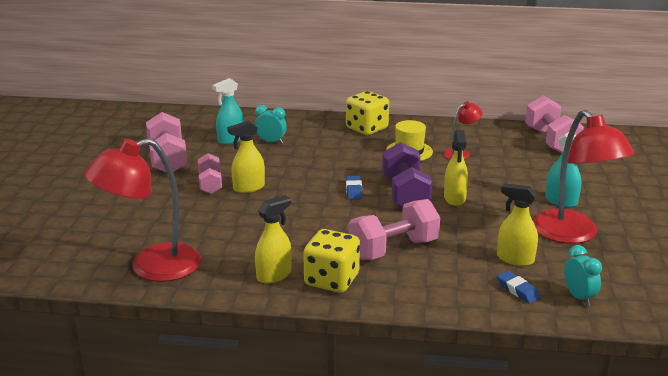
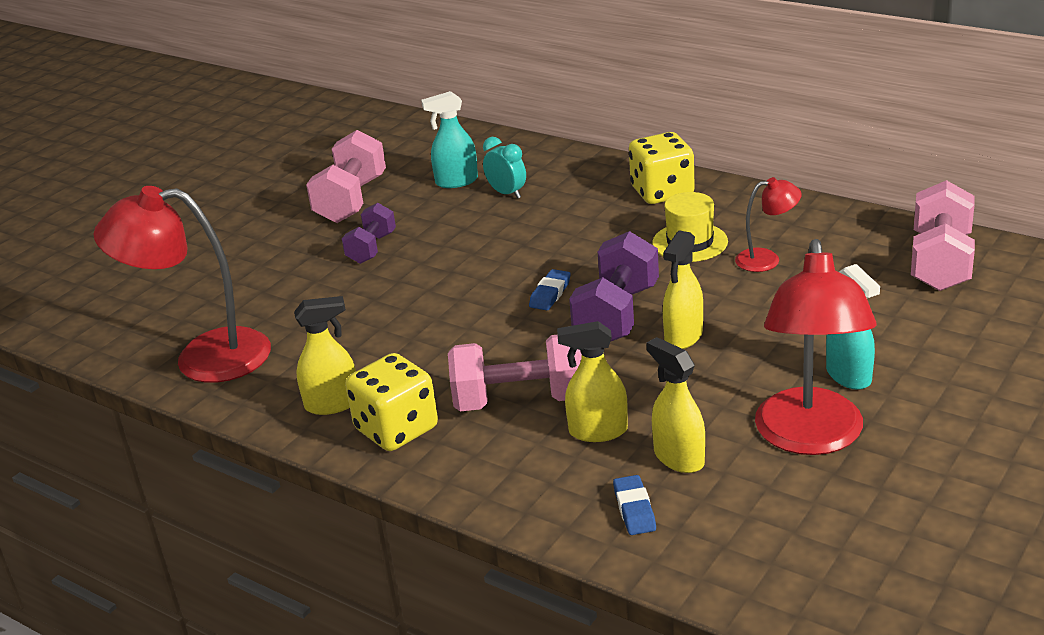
camera: 30 degrees right, 5 degrees up
pink dumbbell [198,153,222,194] -> purple dumbbell [342,203,396,264]
yellow spray bottle [227,121,265,193] -> yellow spray bottle moved to [557,321,628,442]
turquoise clock [564,245,602,306] -> none

